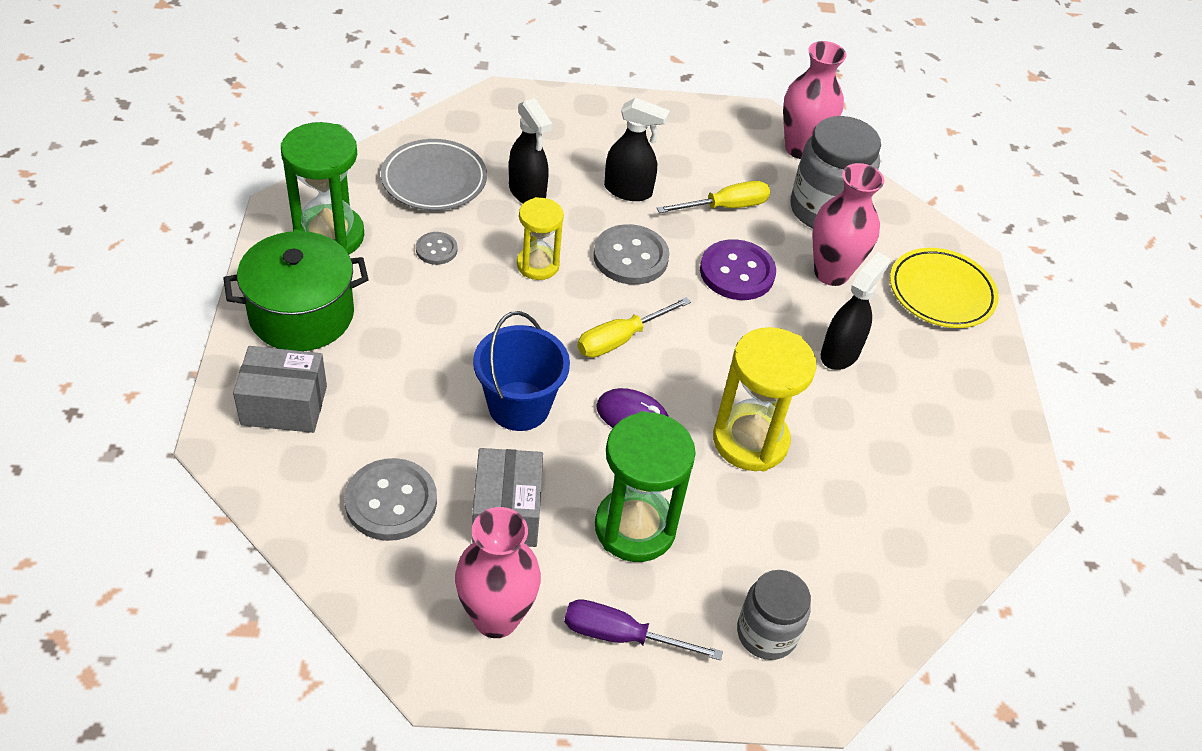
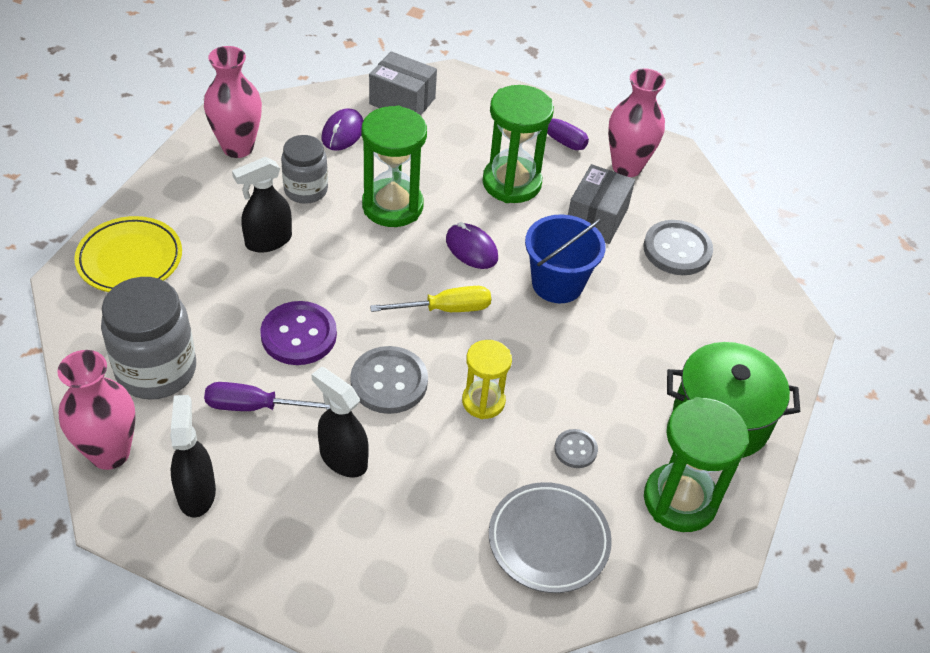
camera: 155 degrees left, 0 degrees up
grey box [233,346,327,433] -> grey box moved to [369,51,437,116]
black spray bottle [509,98,552,204] -> black spray bottle moved to [170,395,216,518]
yellow screwdriver [657,181,770,213] -> purple screwdriver [204,382,330,411]
yellow hourglass [713,327,816,471] -> green hourglass [362,105,427,227]
grey jar [737,570,811,660] -> grey jar moved to [281,135,328,204]
pink vase [813,163,884,286] -> pink vase moved to [204,46,262,158]
none -> purple mouse [322,108,364,151]

